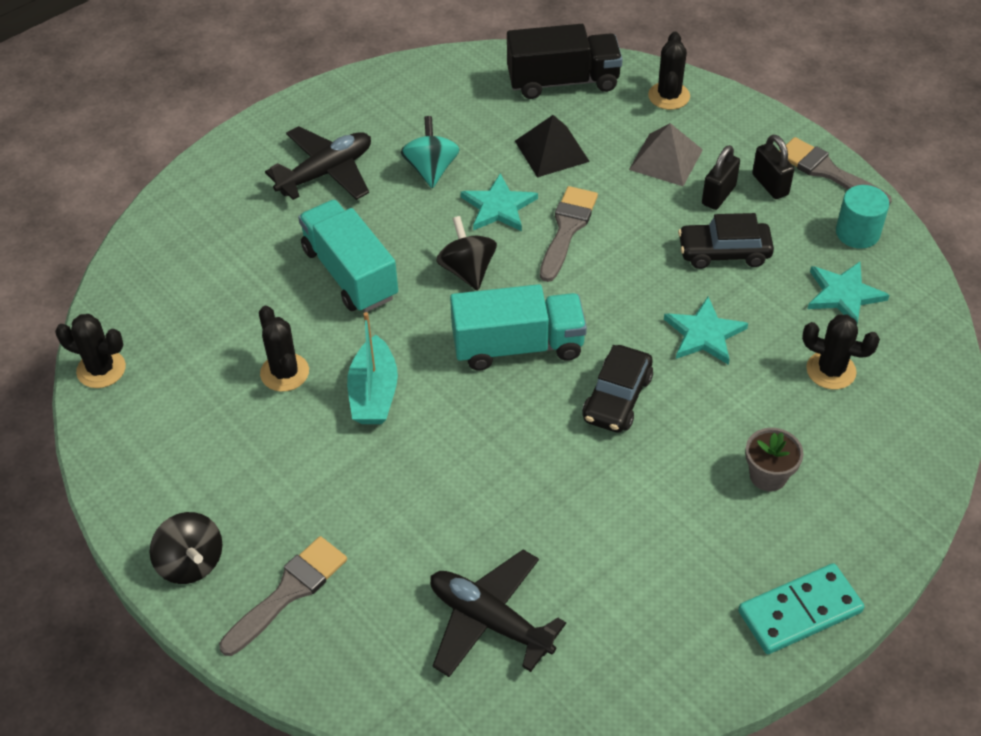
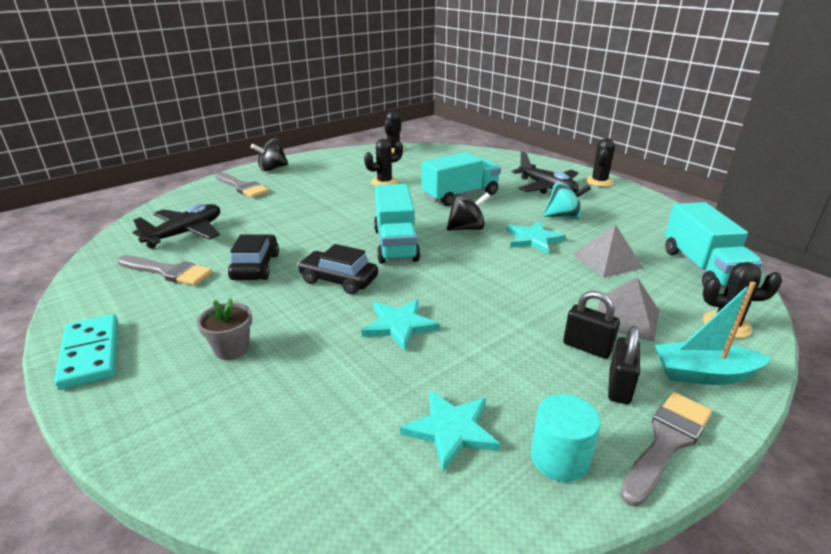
camera: 90 degrees right, 20 degrees down
turquoise boat [347,312,398,424] -> turquoise boat moved to [655,281,771,385]
black truck [507,24,623,99] -> turquoise truck [665,202,763,288]
black pyramid [515,115,590,177] -> grey pyramid [573,224,643,278]
grey brush [540,186,598,282] -> grey brush moved to [117,255,213,286]
black car [678,213,774,269] -> black car moved to [228,235,279,280]
black padlock [752,135,794,199] -> black padlock turned 45 degrees counterclockwise [608,325,640,404]
black cactus [802,315,880,389] -> black cactus moved to [585,138,615,187]

